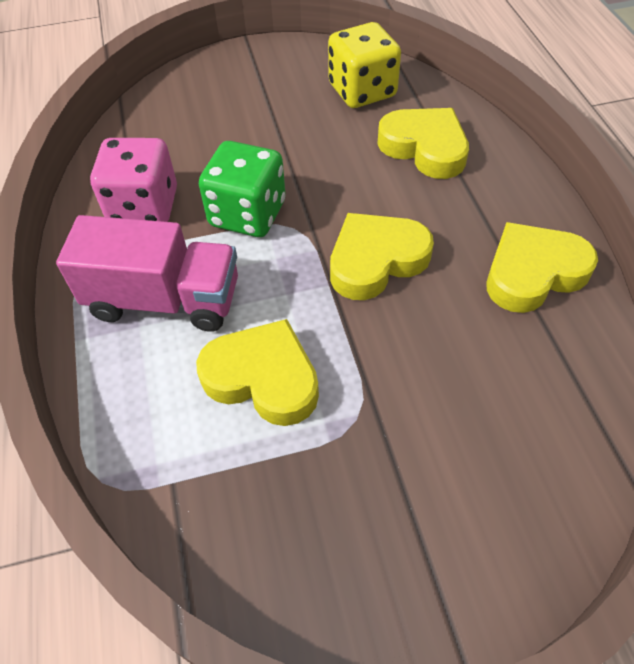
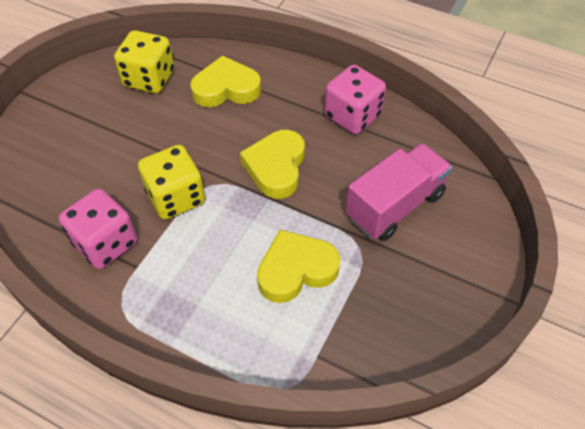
camera: 50 degrees left, 0 degrees up
pink truck [56,215,238,332] -> pink truck moved to [345,143,452,241]
green dice [199,141,286,237] -> yellow dice [138,145,205,220]
yellow heart [487,222,598,313] -> pink dice [324,65,386,134]

